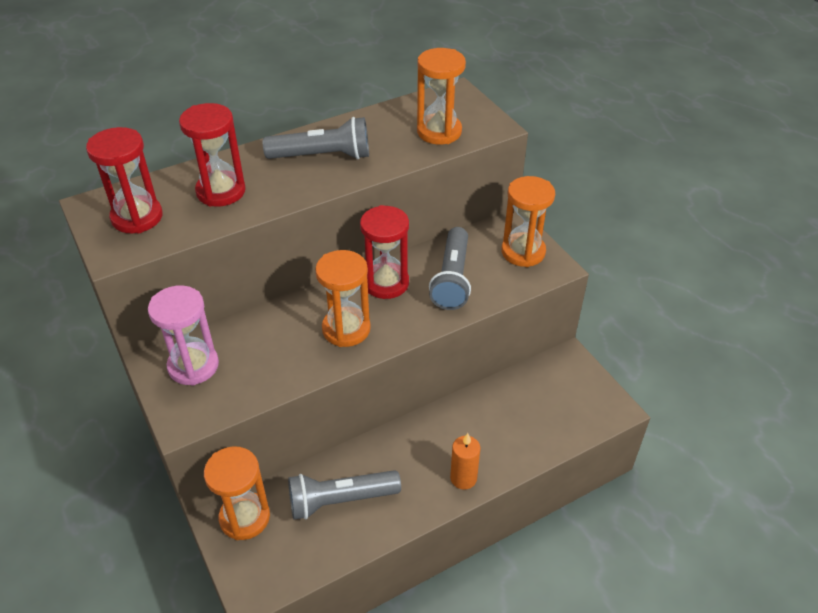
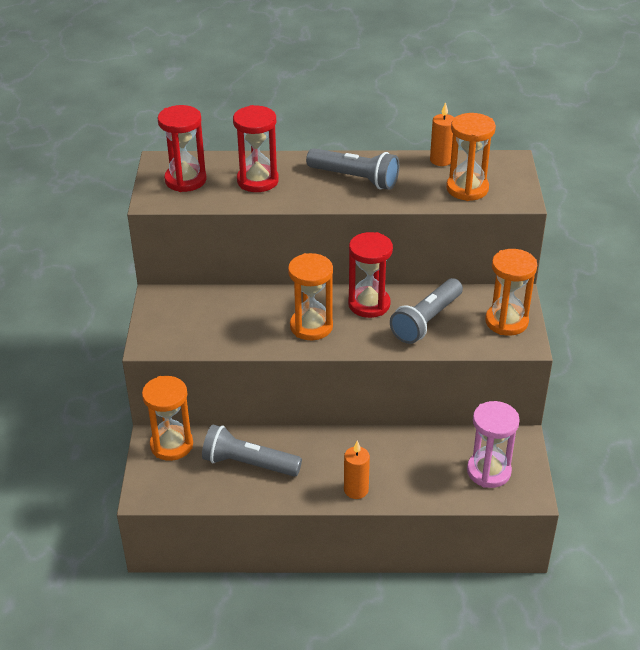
camera: 30 degrees right, 5 degrees down
pink hourglass [148,285,219,386] -> pink hourglass moved to [467,401,520,488]
none -> orange candle [430,102,454,166]

